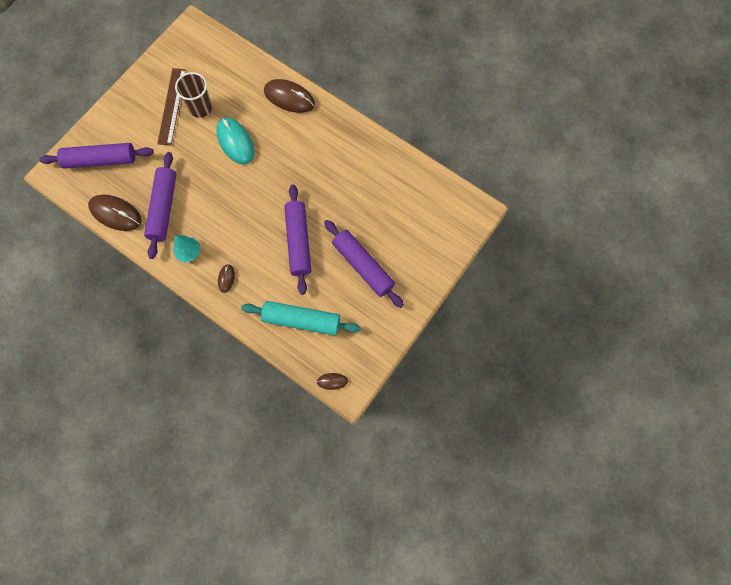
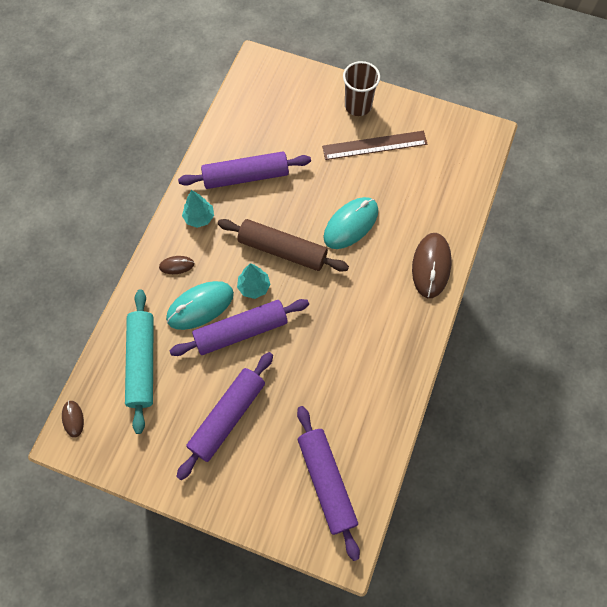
camera: 75 degrees right, 5 degrees down
purple rolling pin [39,143,154,169] -> purple rolling pin moved to [297,406,360,561]
brown mouse [88,195,141,231] -> none
brown cup [175,72,212,118] -> brown cup moved to [343,61,380,116]
none -> turquoise mouse [166,281,234,330]
none -> brown rolling pin [218,219,349,272]
none -> turquoise tree [237,263,270,299]

